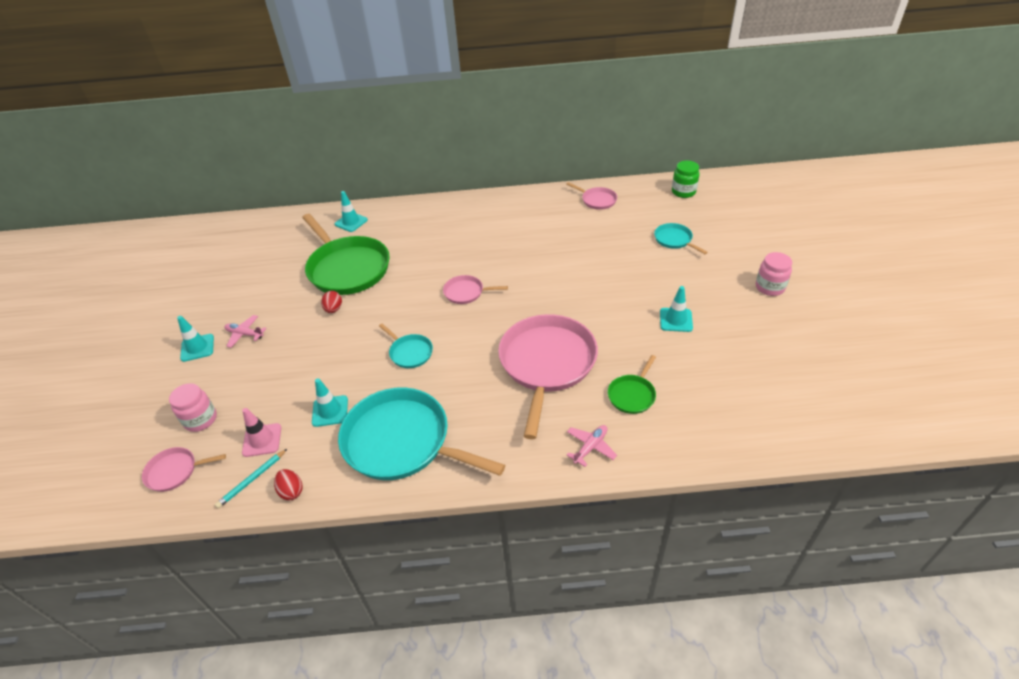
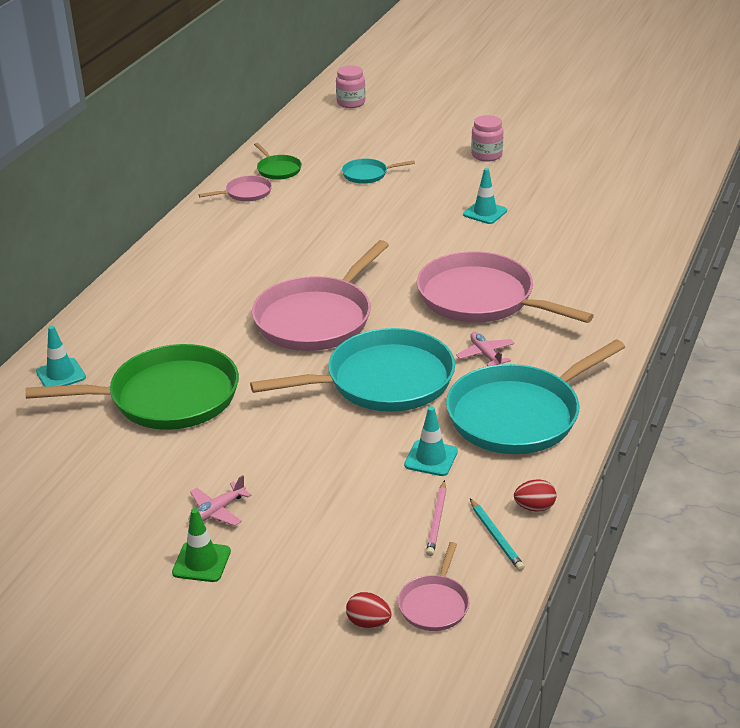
camera: 65 degrees left, 10 degrees down
pink jar [169,383,217,432] -> pink jar moved to [336,65,365,108]
turquoise traffic cone [177,316,214,362] -> green traffic cone [172,508,231,582]
pink traffic cone [242,408,281,457] -> pink pencil [426,480,446,556]
red egg [321,291,342,313] -> red egg moved to [346,592,392,628]
turquoise pan [379,324,433,368] -> turquoise pan [250,328,455,412], size x2.19
pink pan [443,275,508,304] -> pink pan [252,240,389,351], size x2.19
pink plane [567,425,617,467] -> pink plane moved to [456,332,515,366]
green pan [608,355,656,414] -> green pan moved to [254,143,302,180]
green jar [672,161,700,198] -> none

